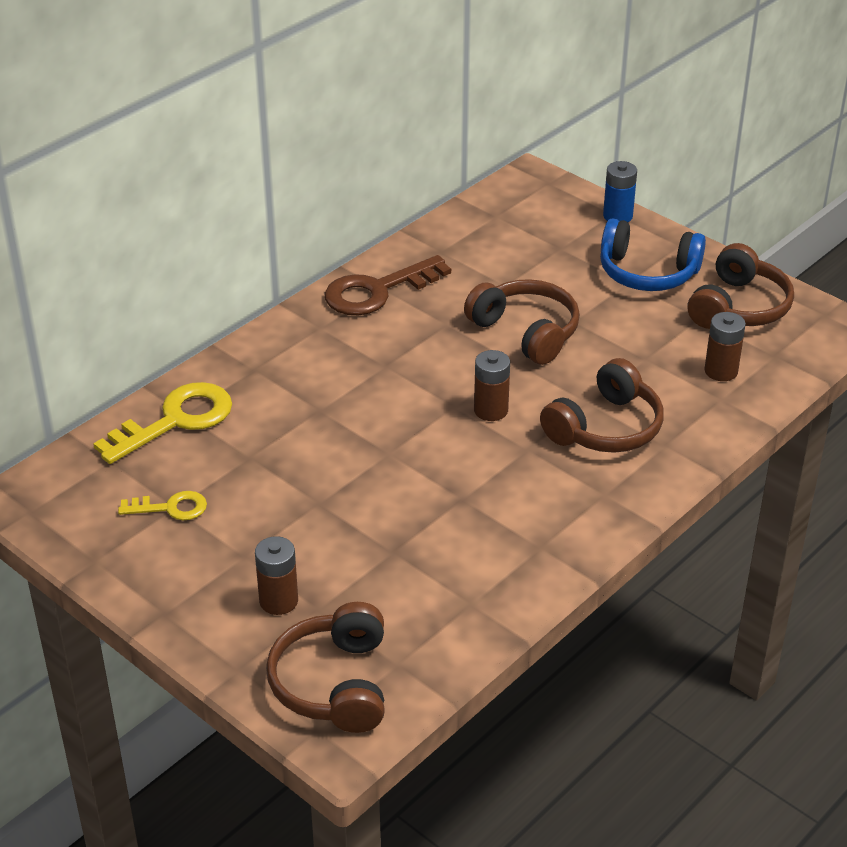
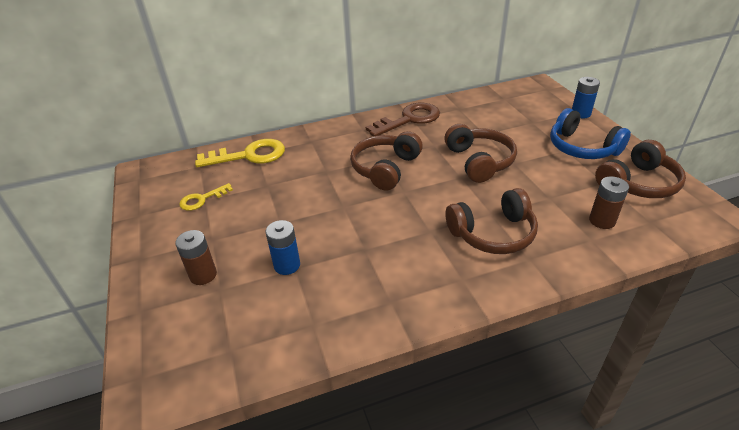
camera: 30 degrees right, 0 degrees up
yellow key [118,491,207,520] -> yellow key turned 120 degrees clockwise [179,183,233,211]
brown headphones [266,602,385,733] -> brown headphones moved to [350,131,423,191]
brown key [325,255,451,315] -> brown key turned 150 degrees clockwise [366,103,440,136]
brown battery [474,350,510,421] -> none
none -> blue battery [265,220,300,275]

